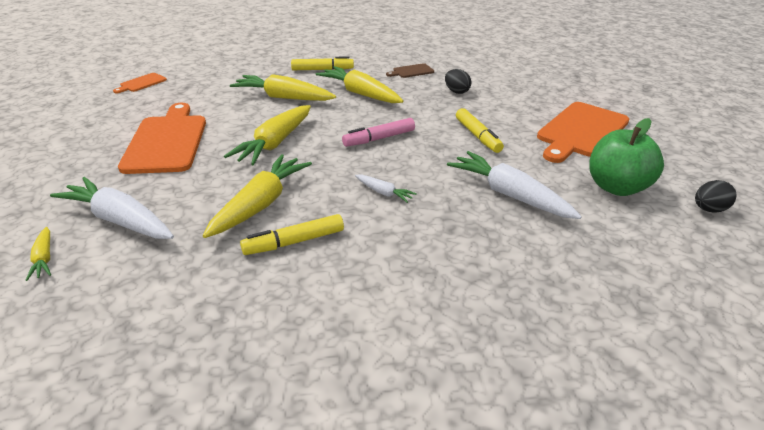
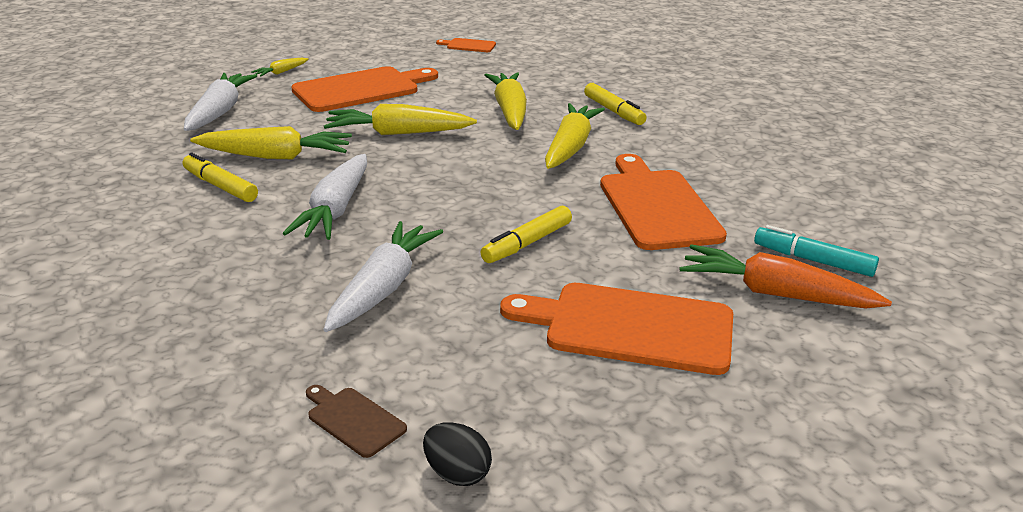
camera: 65 degrees right, 5 degrees down
yellow carrot [26,227,51,281] -> yellow carrot moved to [251,58,309,77]
pink marker [342,118,415,147] -> none
white carrot [355,174,417,203] -> white carrot [283,154,367,240], size x2.08
brown cutting board [386,63,434,78] -> brown cutting board moved to [306,385,407,458]
black egg [445,69,471,94] -> orange cutting board [600,154,727,250]
green apple [589,118,664,196] -> none
none -> orange carrot [679,244,892,308]
none -> turquoise marker [754,225,879,277]

